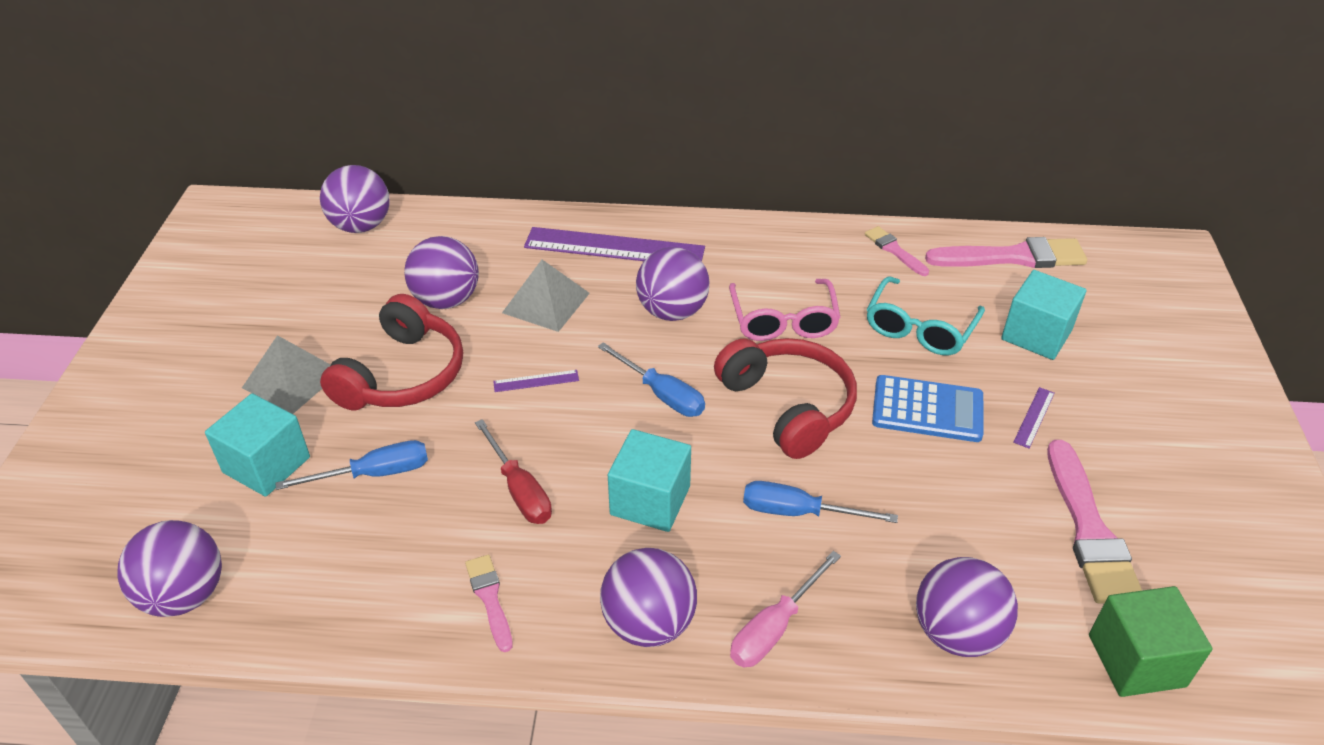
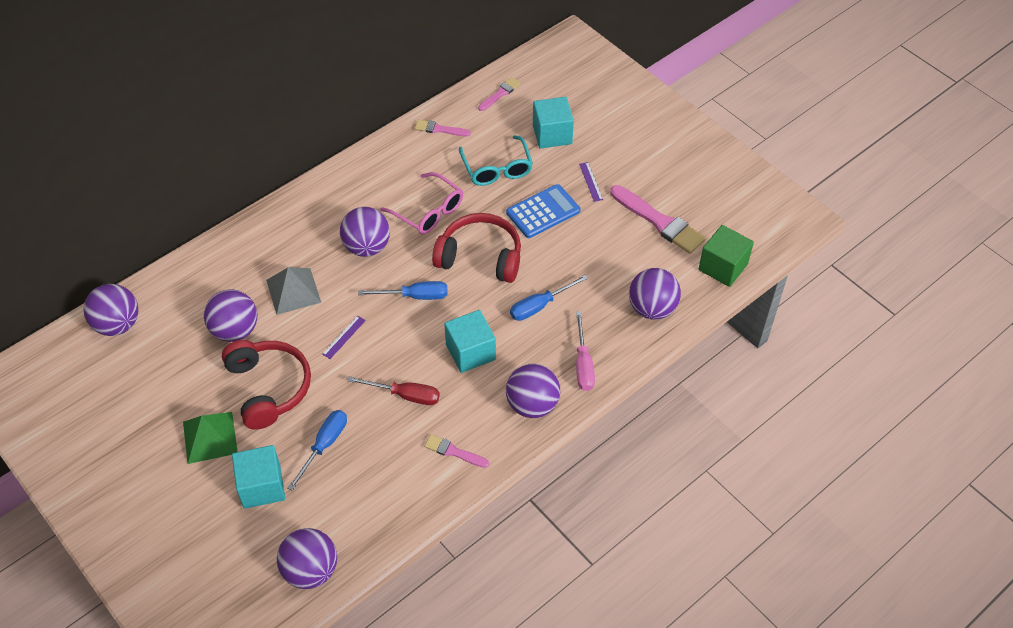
camera: 45 degrees left, 10 degrees up
grey pyramid [242,335,331,414] -> green pyramid [183,412,238,464]
purple ruler [524,227,705,261] -> none
pink brush [925,237,1087,268] -> pink brush [478,77,521,111], size x0.53

